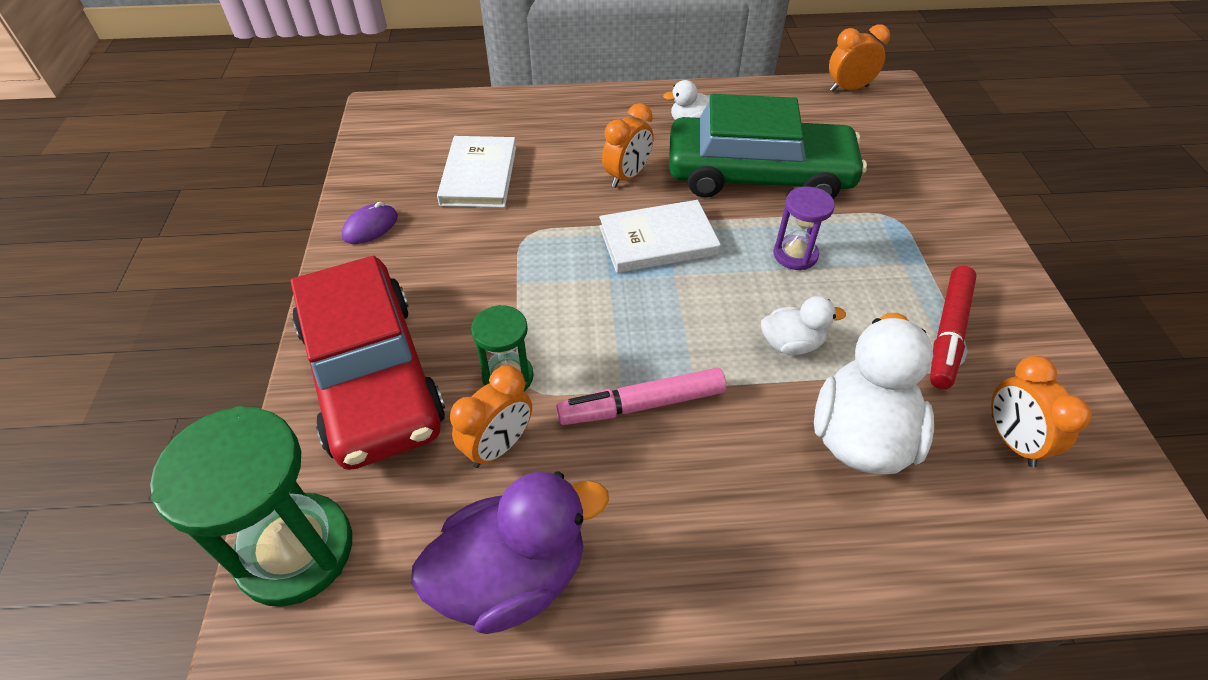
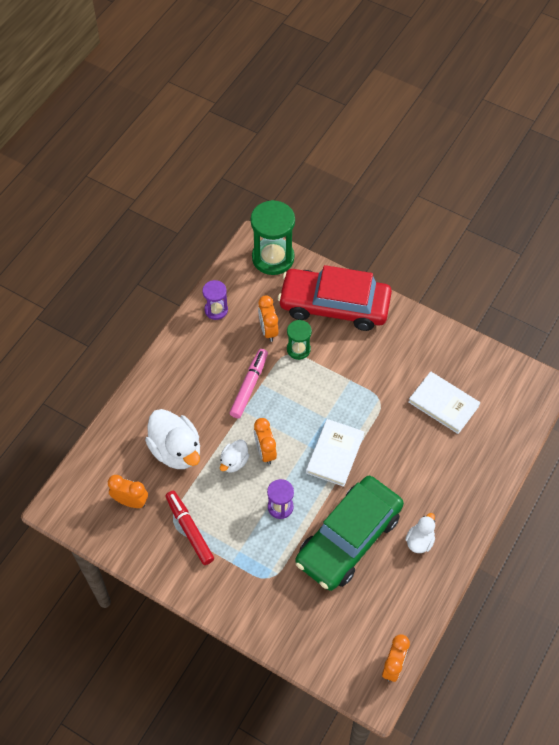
camera: 125 degrees right, 10 degrees up
purple mouse [342,202,398,244] -> none
purple duck [411,471,609,634] -> purple hourglass [202,280,228,320]
orange clock [602,103,653,188] -> orange clock moved to [254,418,277,465]

